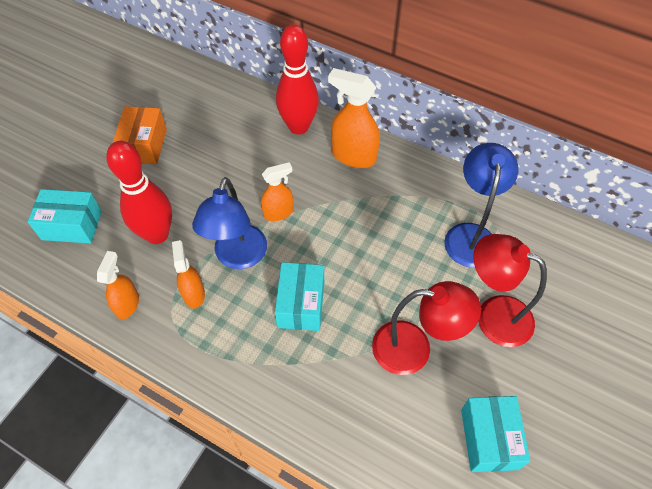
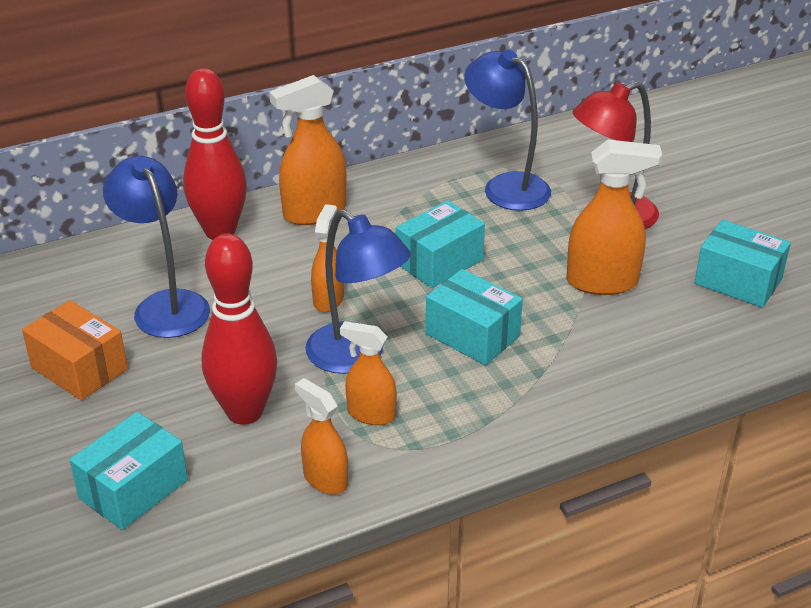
camera: 55 degrees left, 20 degrees down
red lamp [372,281,481,375] -> orange spray bottle [566,140,662,295]
none -> blue lamp [103,156,210,338]
none -> turquoise box [396,200,485,288]

